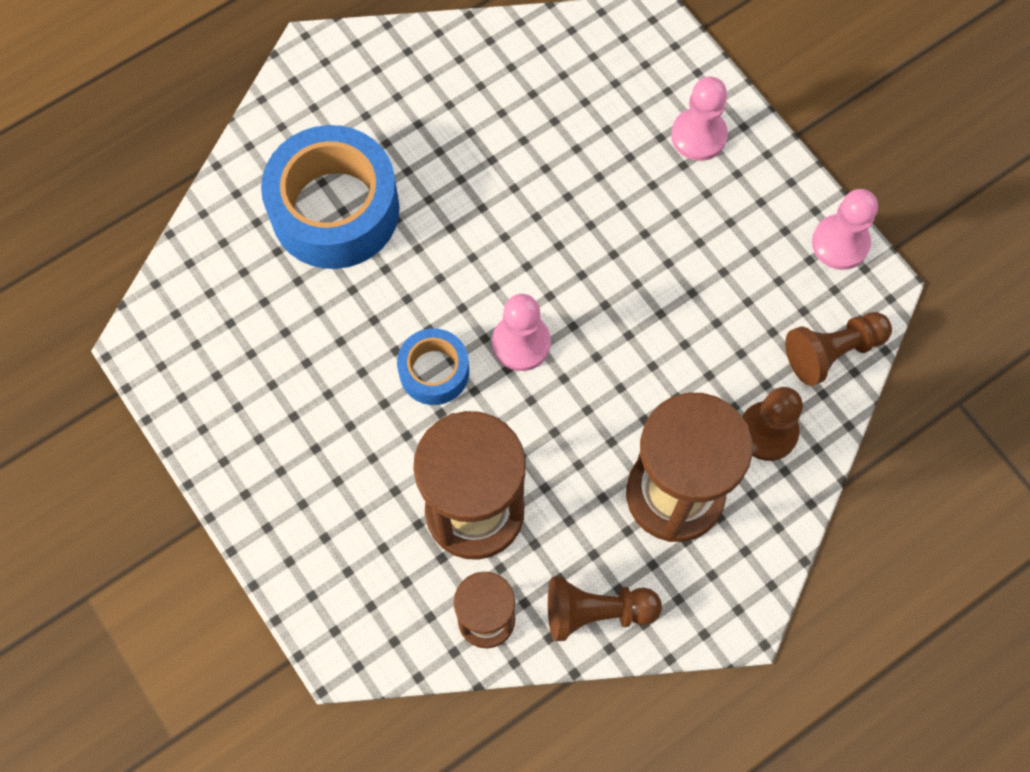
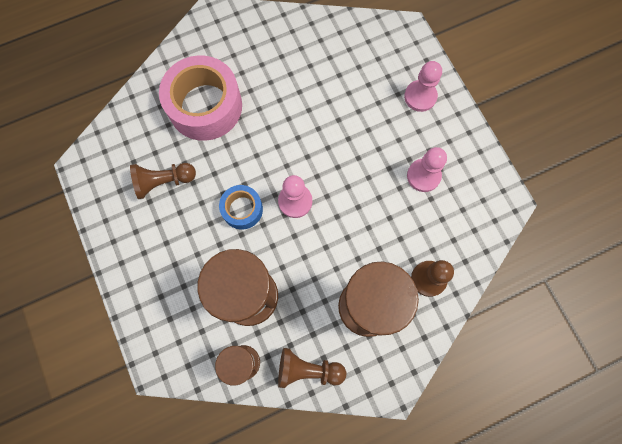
camera: 10 degrees right, 5 degrees up
blue tape [261,125,400,269] -> pink tape [159,55,242,141]
brown pawn [785,312,892,386] -> brown pawn moved to [130,163,196,199]
pink pawn [812,189,878,270] -> pink pawn moved to [407,147,447,192]

